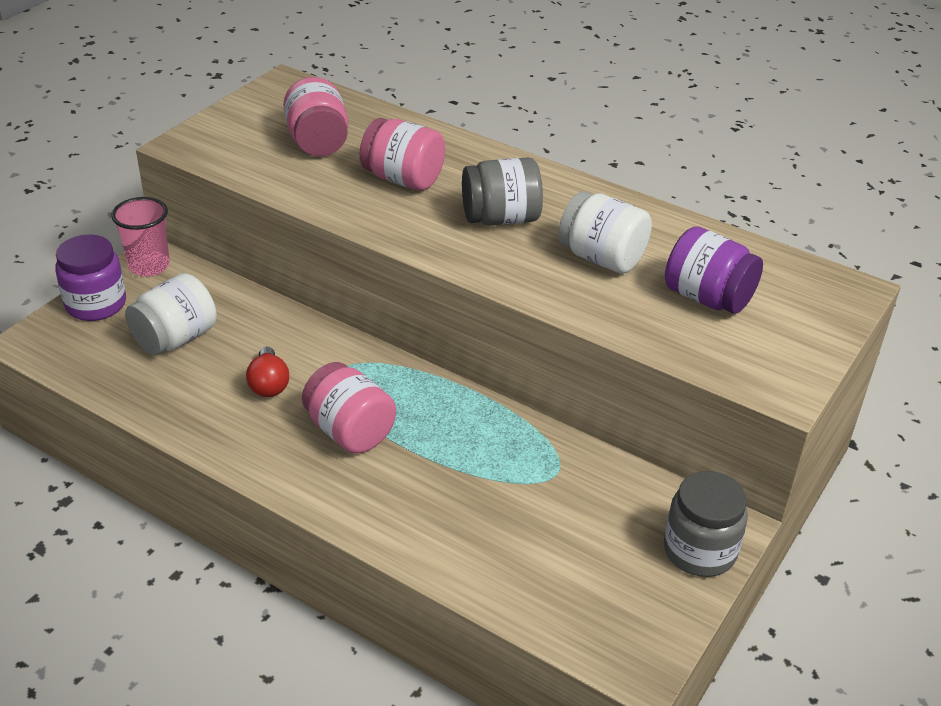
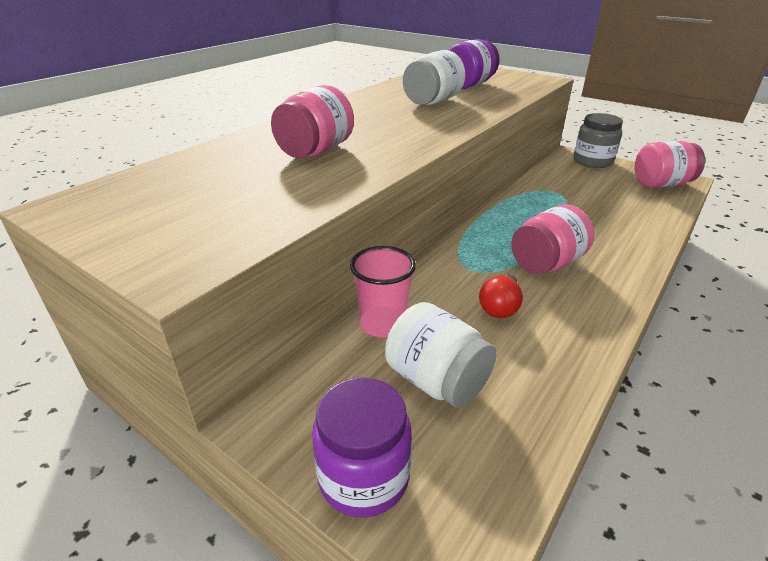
camera: 85 degrees left, 5 degrees down
pink cup [111,197,170,277] -> pink cup moved to [350,246,416,338]
red light bulb [246,347,289,397] -> red light bulb turned 120 degrees clockwise [479,274,523,318]
pink jar [283,77,348,156] -> pink jar moved to [635,141,705,188]
grey jar [462,157,543,226] -> none

